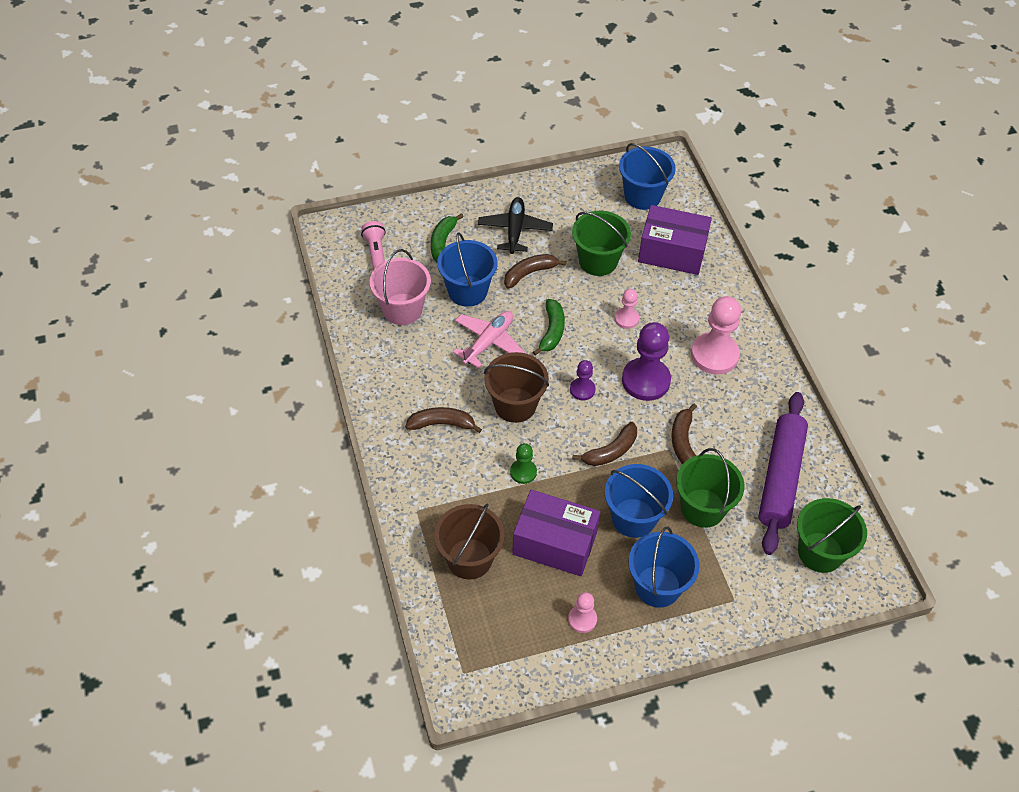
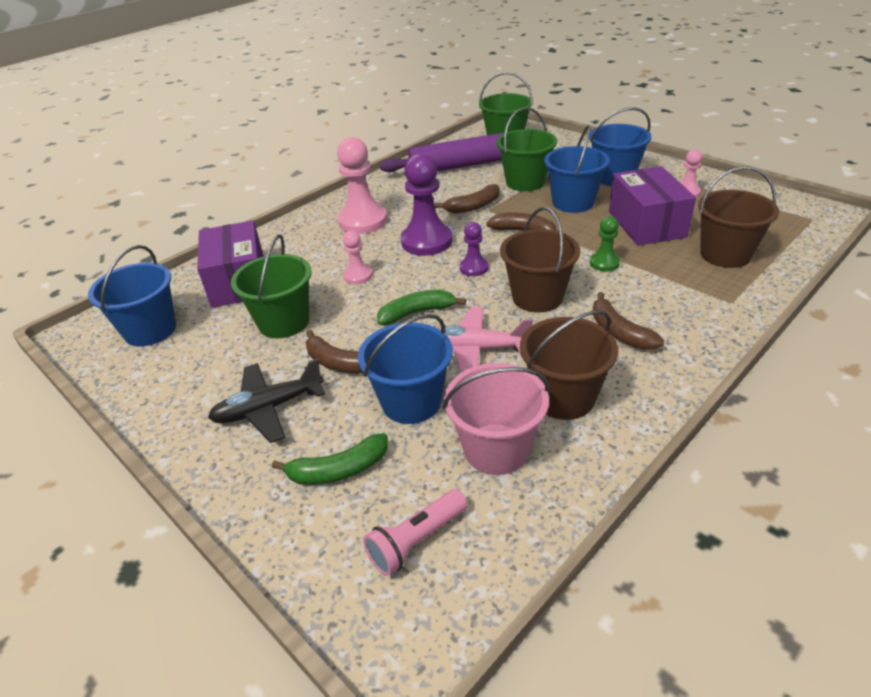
camera: 115 degrees left, 15 degrees down
none -> brown bucket [520,310,618,420]

